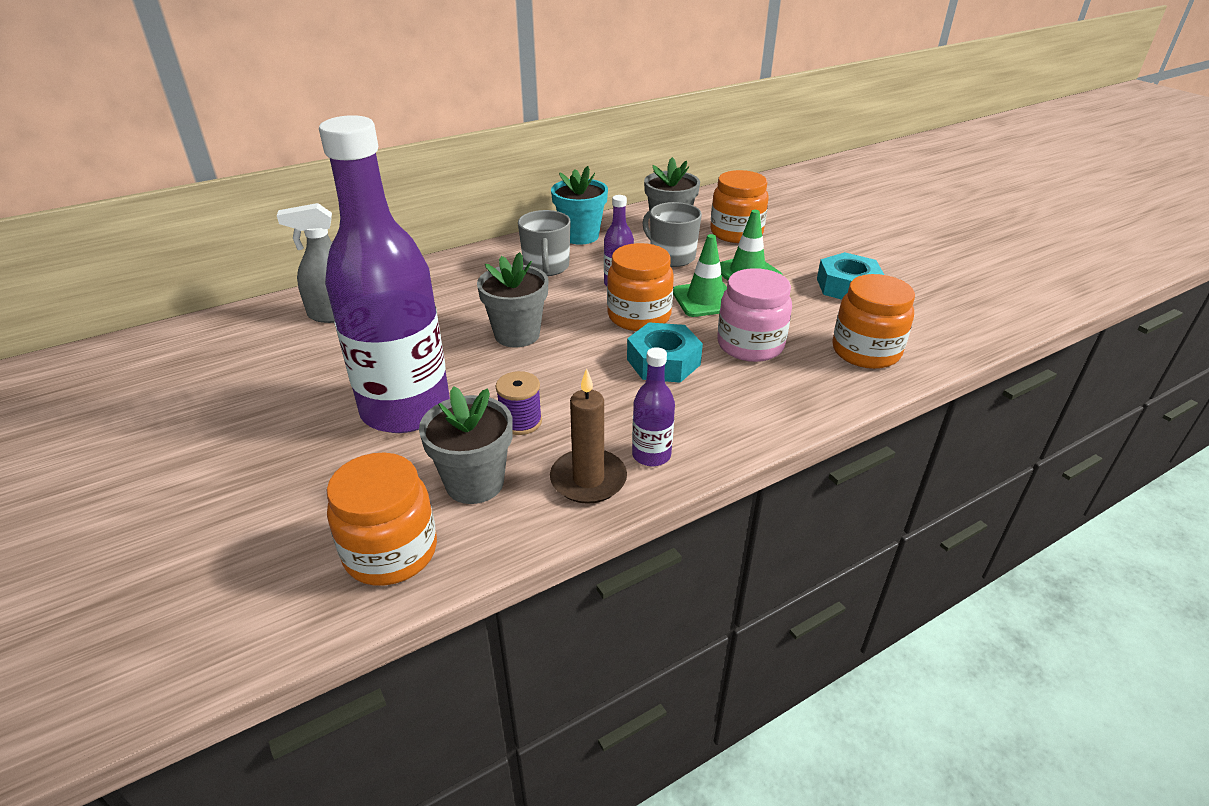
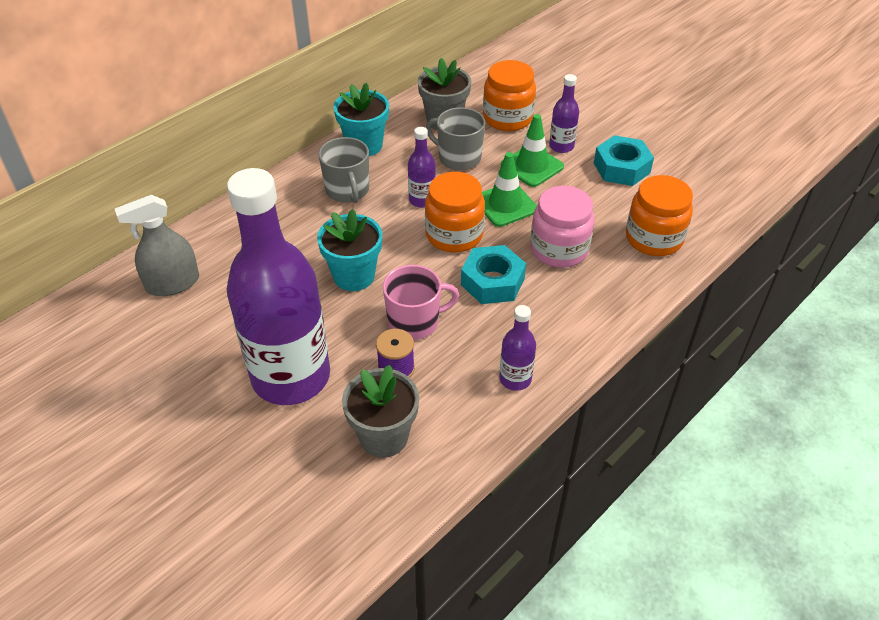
camera: 15 degrees left, 10 degrees up
orange jar [327,453,437,586] -> none
grey flower pot [477,252,548,347] -> turquoise flower pot [317,209,382,291]
brown candle [550,368,627,504] -> none
none -> pink mug [383,265,459,340]
none -> purple bottle [549,74,579,153]

